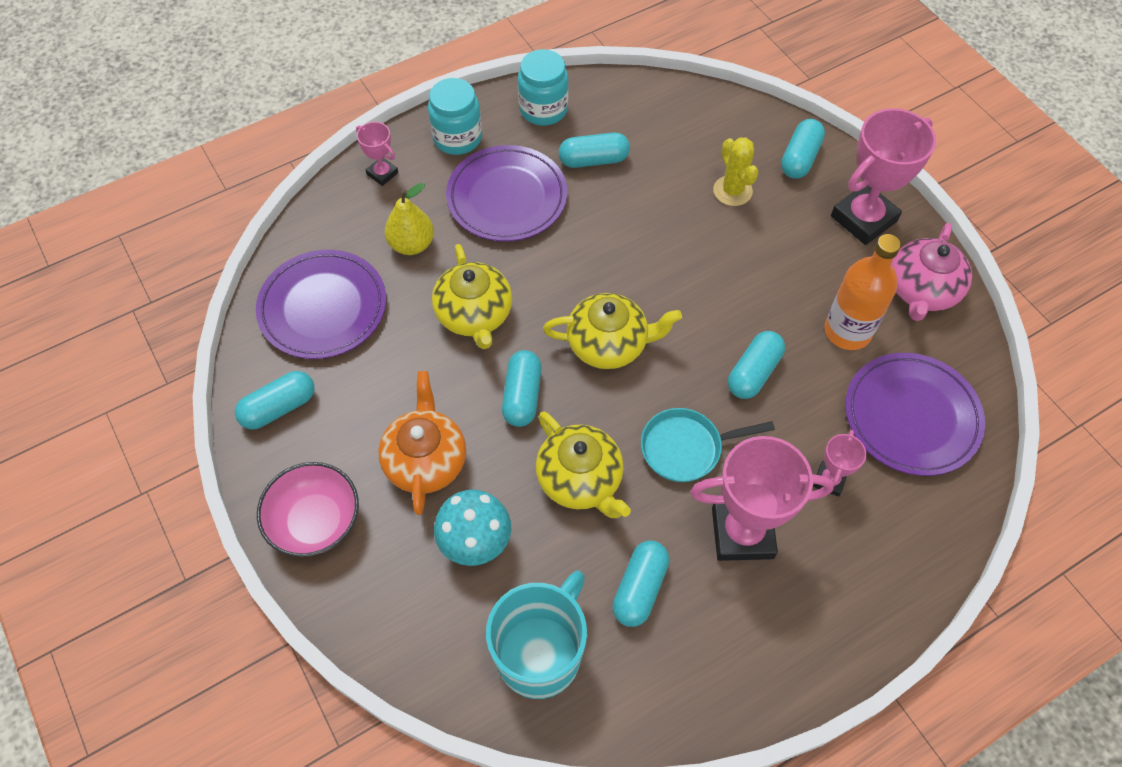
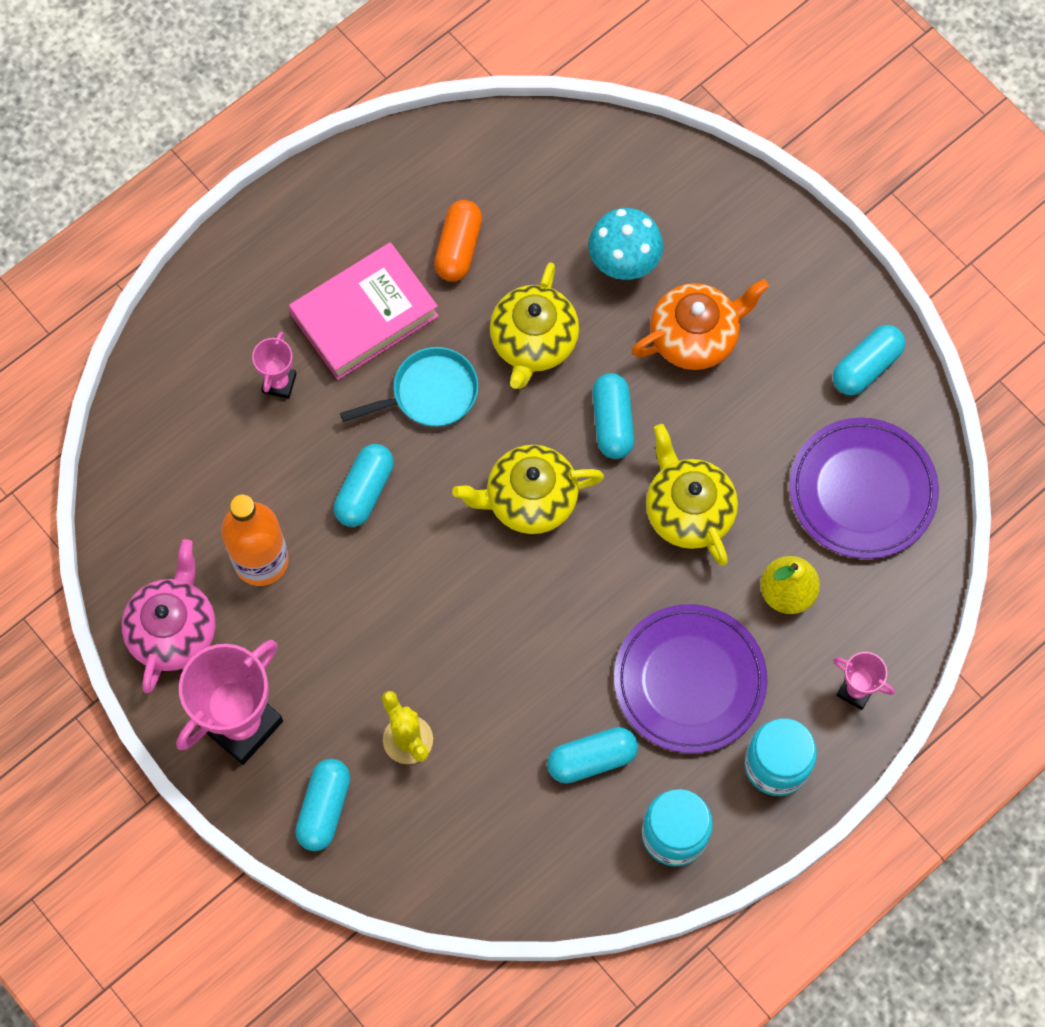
camera: 170 degrees right, 10 degrees up
pink bowl [257,462,359,557] -> none
orange teapot [378,371,466,515] -> orange teapot turned 105 degrees counterclockwise [632,279,769,370]
turquoise mug [486,571,587,699] -> none
yellow teapot [536,411,631,518] -> yellow teapot turned 120 degrees counterclockwise [490,262,579,389]
turquoise capsule [612,541,669,627] -> orange capsule [434,200,482,281]
pink trophy [690,436,834,561] -> pink book [289,242,439,380]
purple plate [845,353,985,476] -> none

